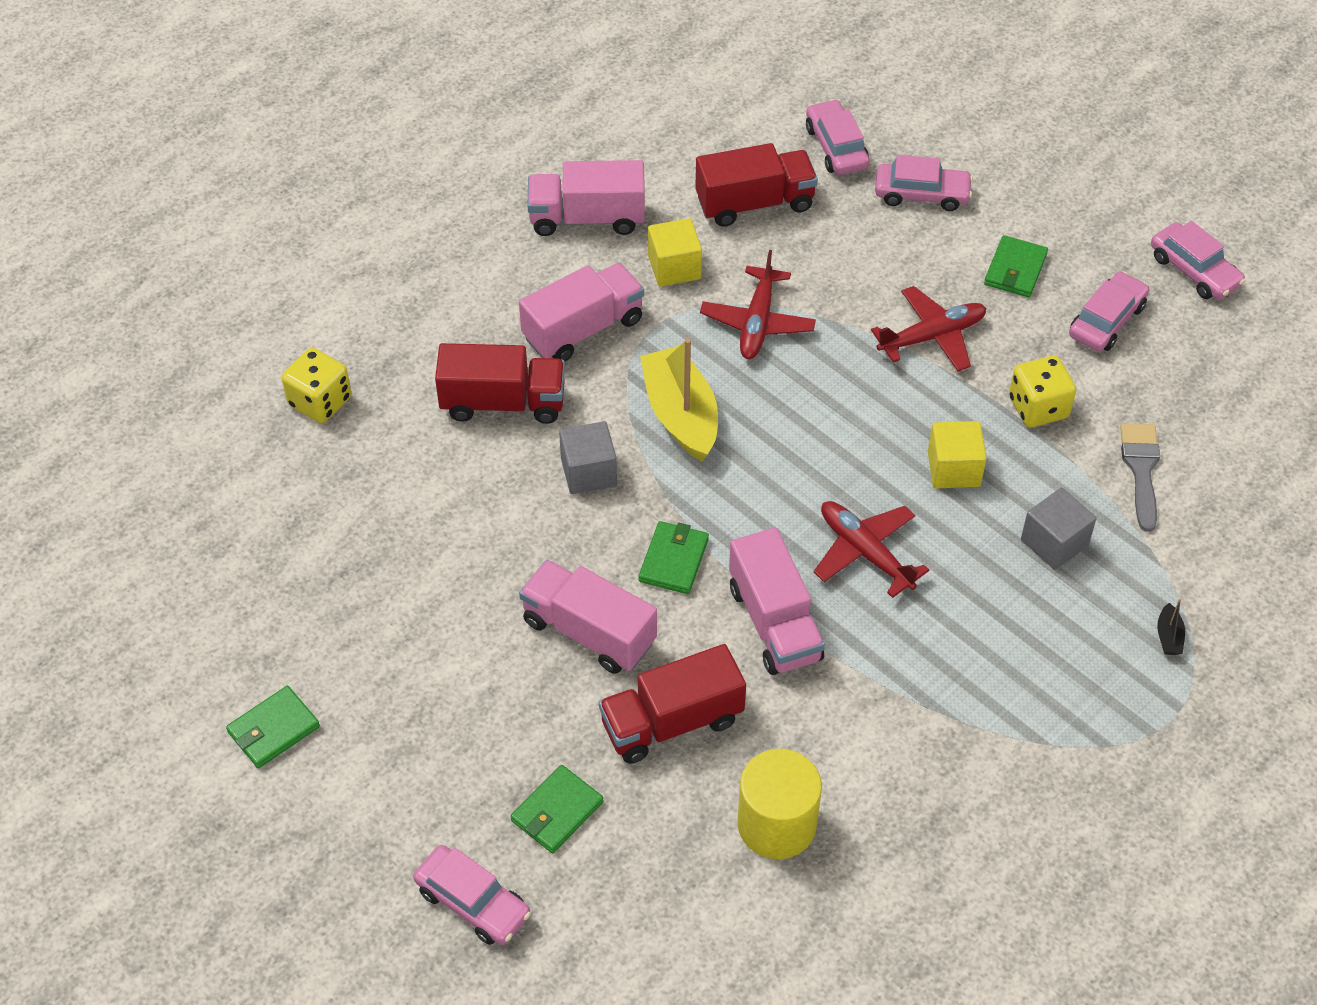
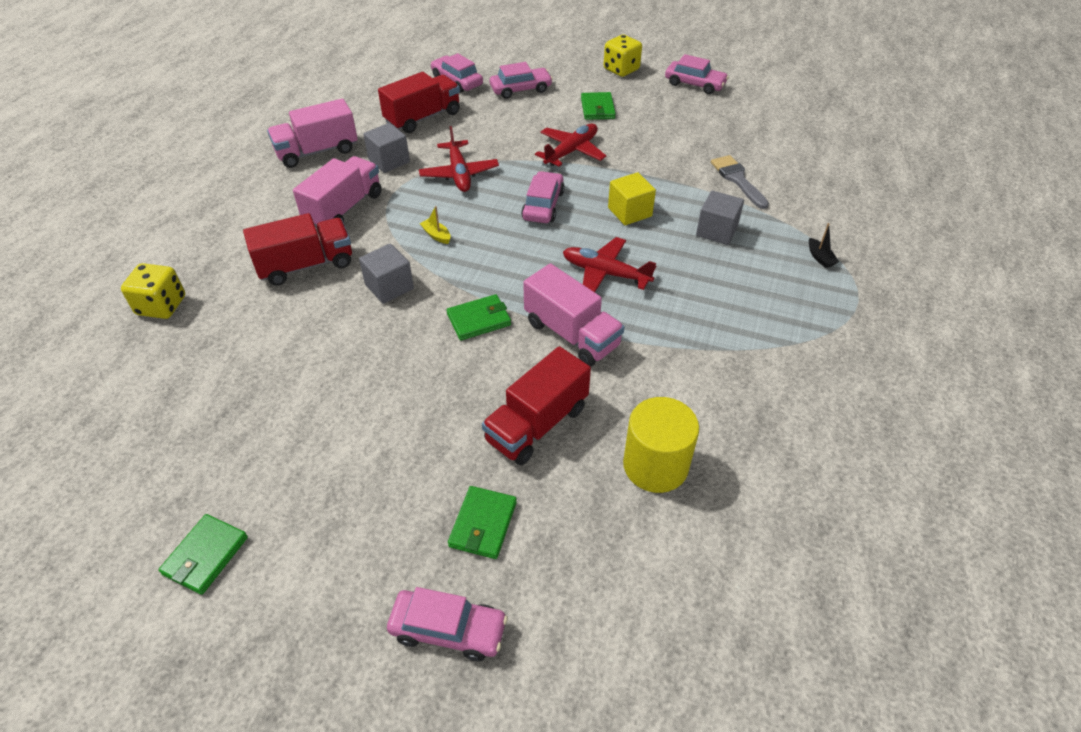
camera: 25 degrees left, 5 degrees down
pink truck [519,560,657,674] -> none
green wallet [638,521,709,594] -> green wallet turned 75 degrees clockwise [447,294,511,340]
yellow boat [640,338,718,461] -> yellow boat [420,206,451,244], size x0.40
yellow cube [648,218,702,287] -> grey cube [363,123,410,173]
yellow dice [1009,356,1076,427] -> yellow dice moved to [603,35,642,77]
pink car [1069,271,1149,352] -> pink car moved to [521,171,565,223]

